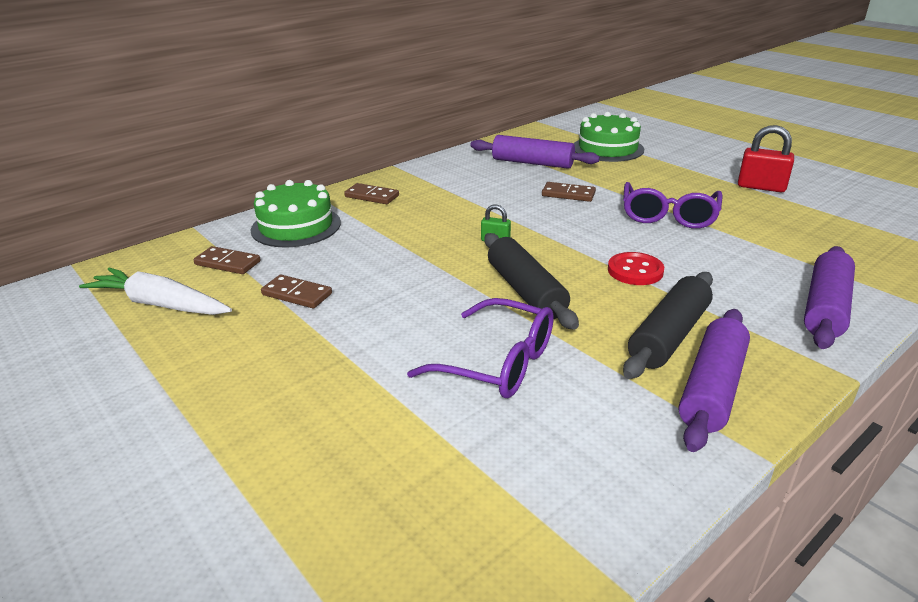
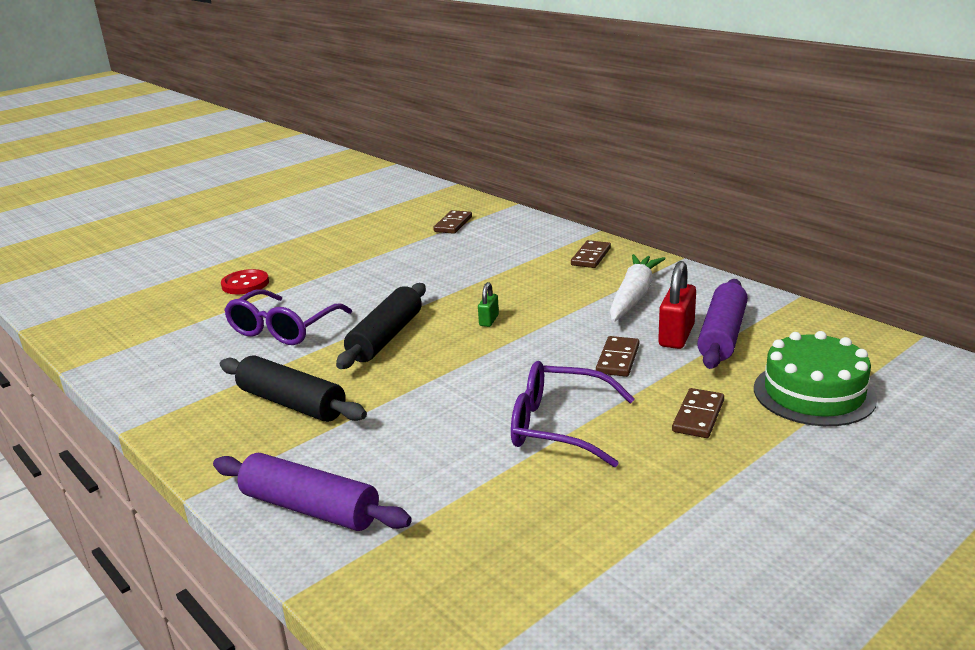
camera: 90 degrees right, 5 degrees down
white carrot [79,267,232,315] -> white carrot moved to [609,254,666,322]
green cake [251,180,341,247] -> none
brown domino [261,275,332,308] -> brown domino moved to [672,388,724,438]
black rolling pin [484,233,579,330] -> black rolling pin turned 45 degrees counterclockwise [336,283,426,369]
red button [608,252,664,285] -> red button moved to [221,269,269,294]
purple rolling pin [679,309,750,452] -> none
red padlock [738,125,794,192] -> red padlock moved to [658,261,696,349]

